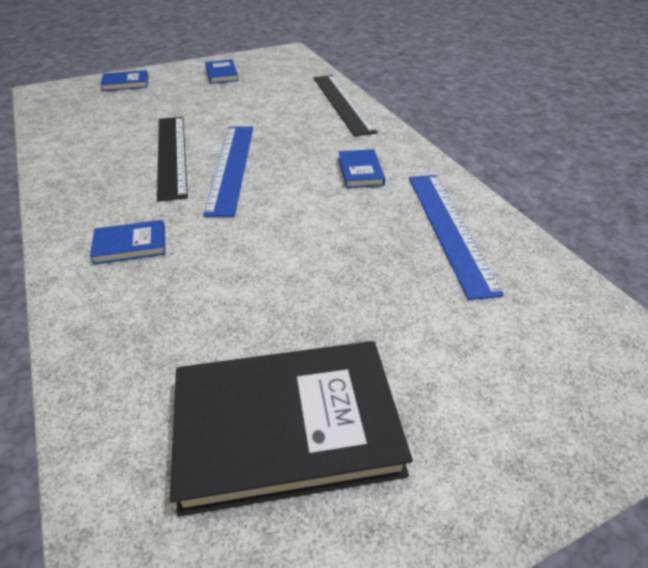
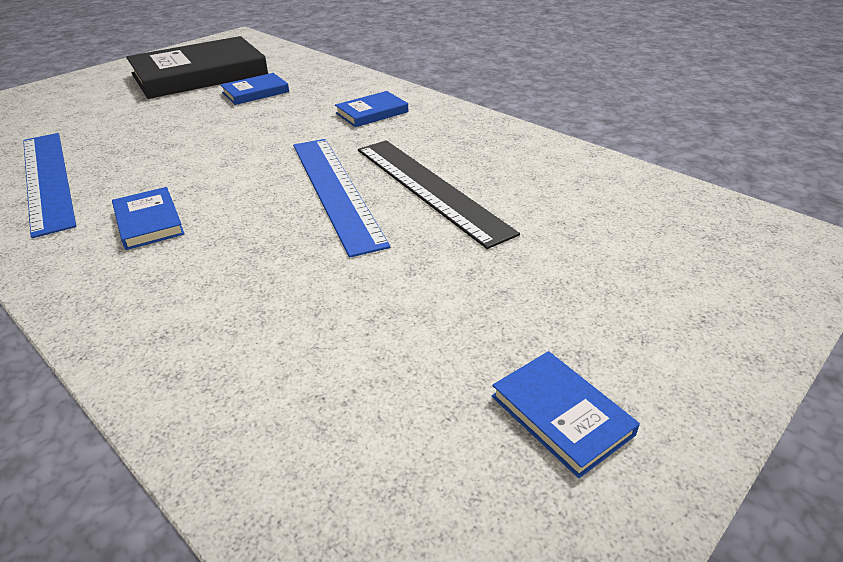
camera: 160 degrees right, 5 degrees down
blue book [100,70,148,91] -> blue book moved to [221,73,289,105]
black ruler [314,75,378,136] -> none

